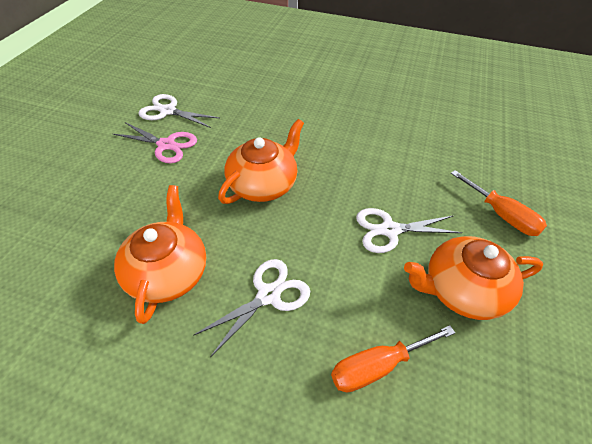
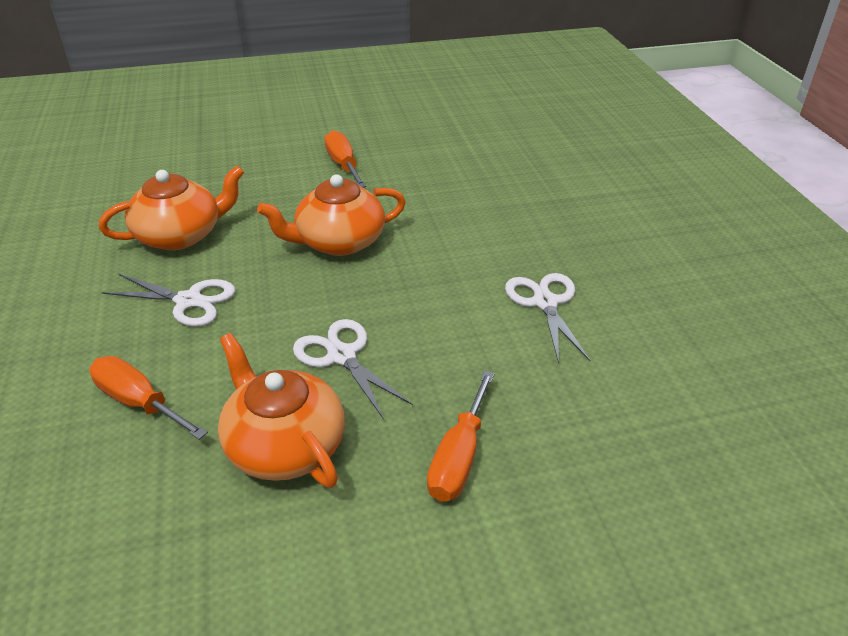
camera: 60 degrees right, 10 degrees down
pink scissors [113,122,197,163] -> orange screwdriver [324,130,366,188]
white scissors [138,94,220,128] -> white scissors moved to [505,273,590,364]
orange teapot [218,119,304,204] -> orange teapot turned 150 degrees clockwise [257,174,406,256]

